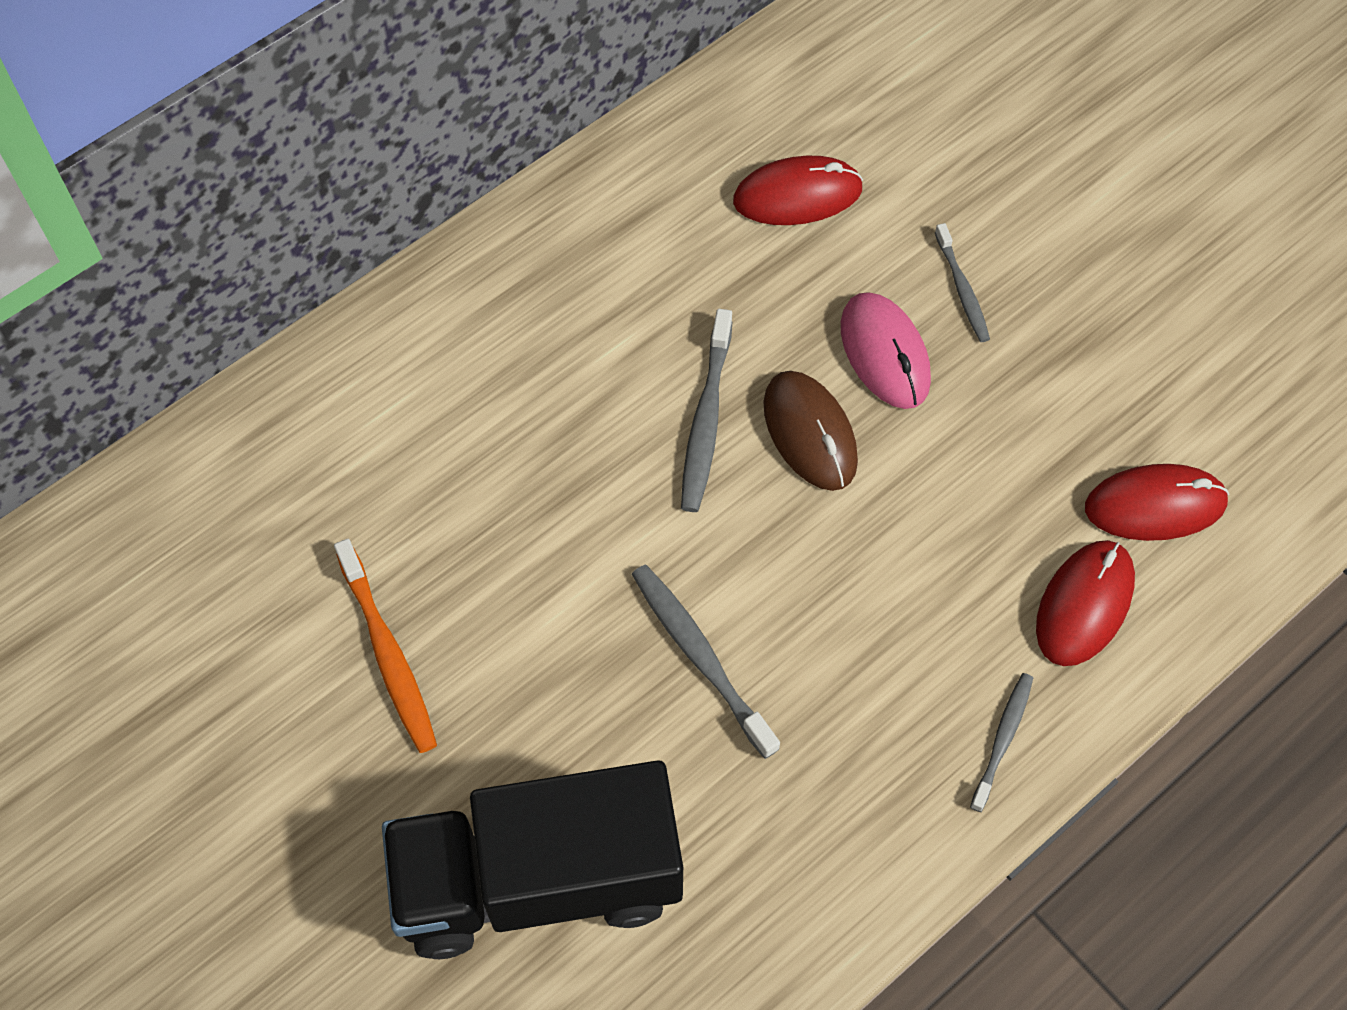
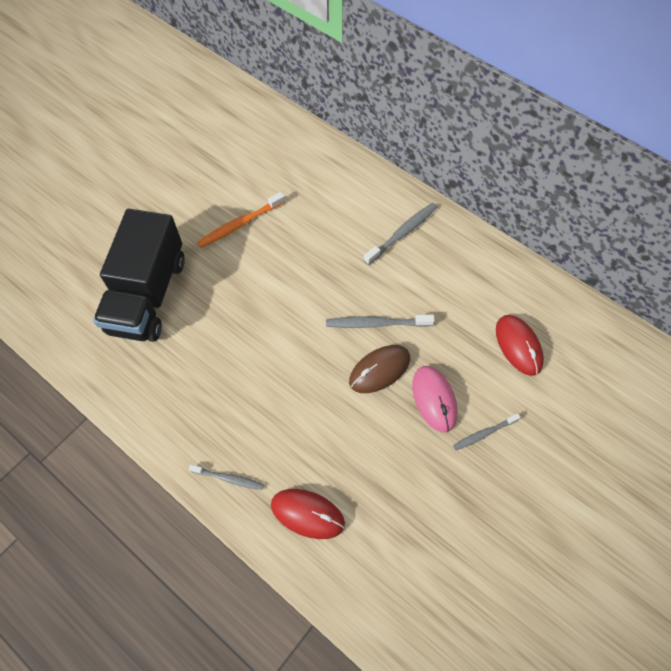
camera: 80 degrees right, 0 degrees up
black truck [382,760,683,959] -> black truck turned 150 degrees counterclockwise [93,209,185,342]
grey toothbrush [632,565,780,759] -> grey toothbrush moved to [364,203,437,265]
pink mouse [841,292,931,409] -> pink mouse turned 75 degrees counterclockwise [412,366,458,432]
red mouse [1085,464,1229,541] -> none

